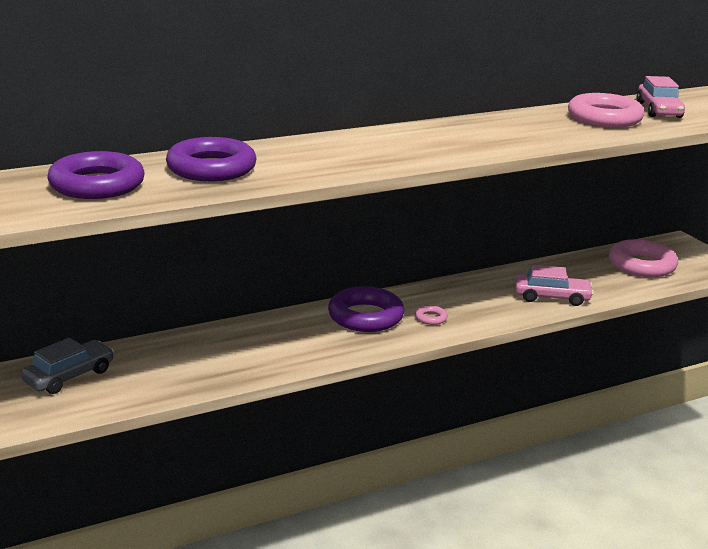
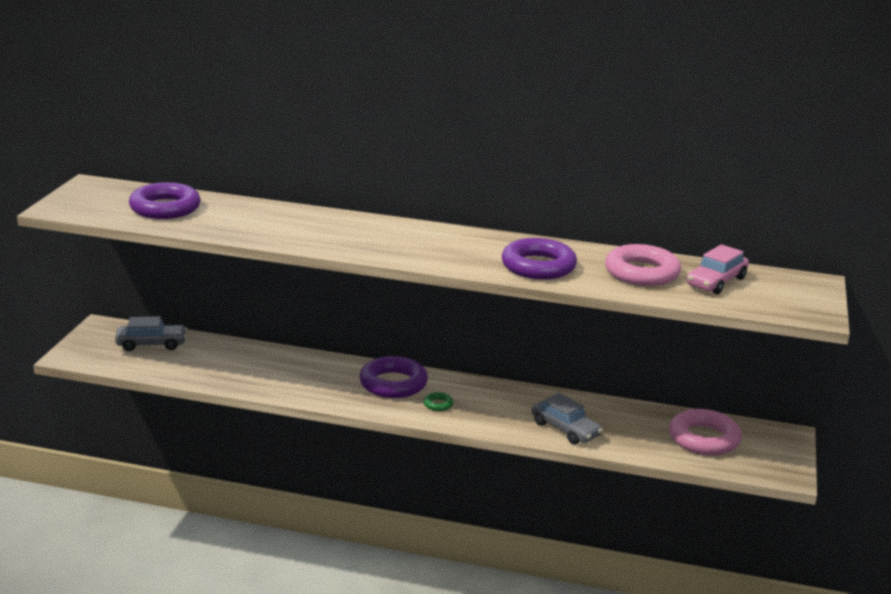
camera: 40 degrees right, 0 degrees up
purple ring [166,137,256,181] -> purple ring moved to [502,238,577,280]
pink ring [415,305,448,325] -> green ring [423,392,453,411]
pink car [515,265,594,306] -> grey car [532,393,603,444]

